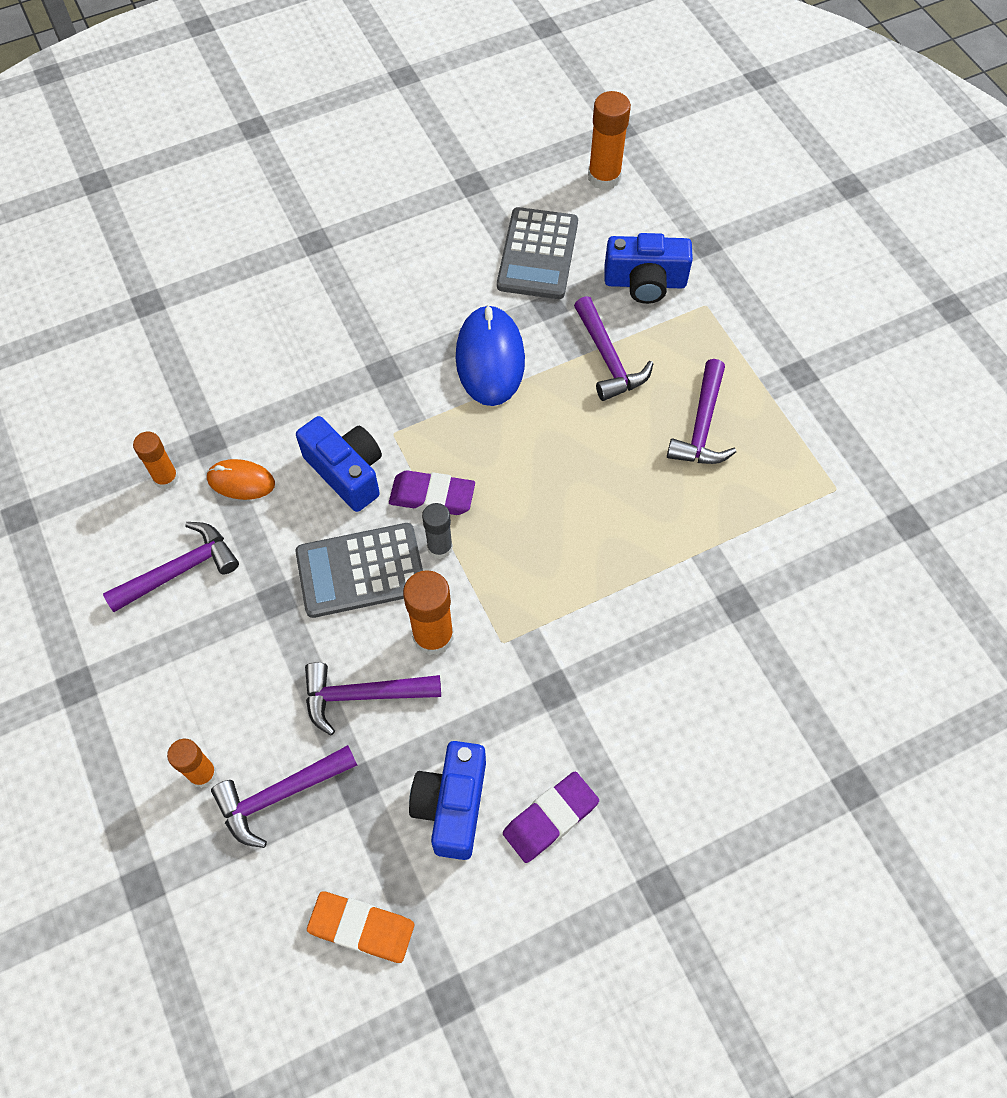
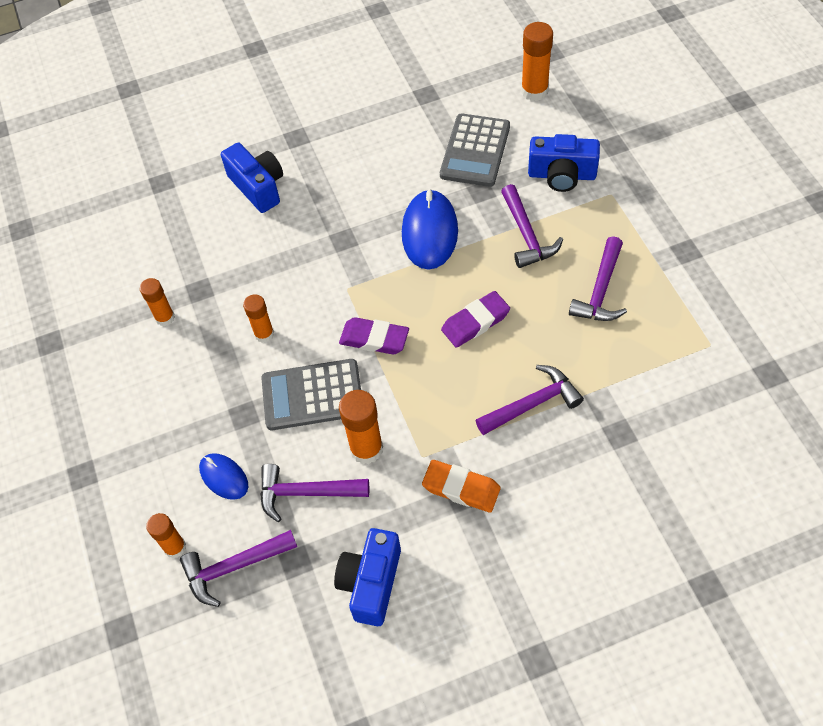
camera: 10 degrees right, 5 degrees down
purple hammer [103,522,239,612] -> purple hammer moved to [475,365,584,435]
orange mouse [206,459,275,500] -> none
blue camera [296,416,382,512] -> blue camera moved to [221,143,283,213]
orange eraser [307,891,414,963] -> orange eraser moved to [422,460,501,512]
grey glue stick [422,503,453,559] -> none
purple eraser [503,772,599,863] -> purple eraser moved to [441,291,510,348]
none -> blue mouse [199,453,248,500]
none -> orange glue stick [243,294,274,343]

